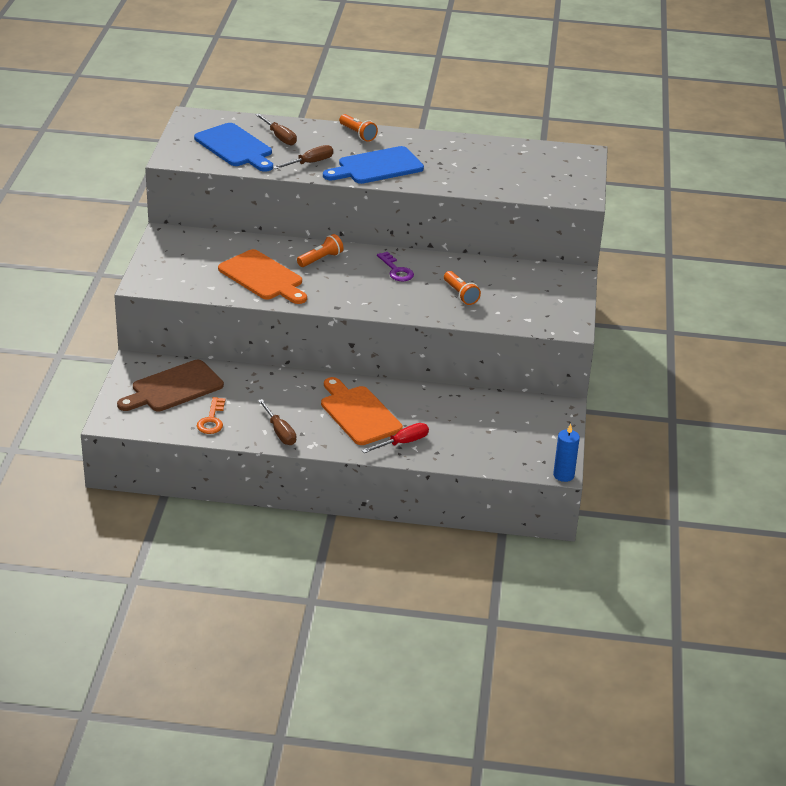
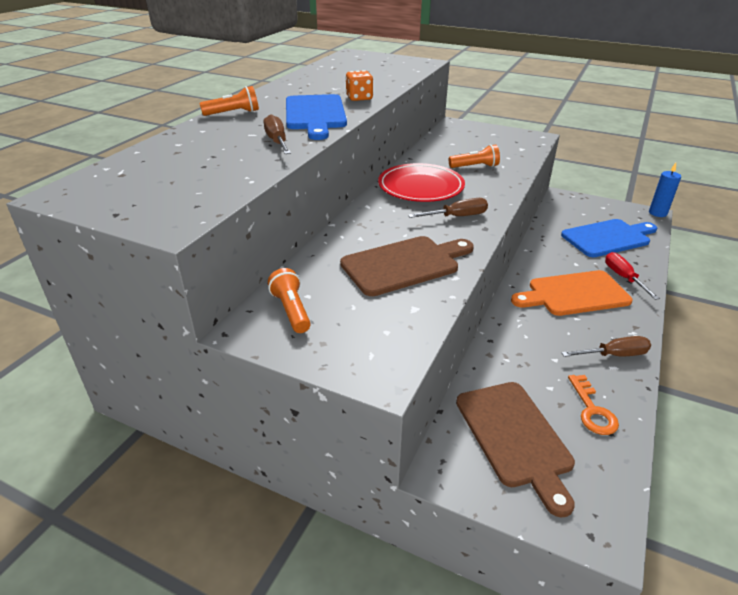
camera: 70 degrees left, 0 degrees up
blue cutting board [194,123,273,172] -> blue cutting board moved to [561,219,657,257]
orange key [197,397,225,434] -> orange key turned 60 degrees clockwise [568,375,619,435]
orange cutting board [218,249,307,304] -> brown cutting board [340,236,474,296]
brown screwdriver [255,114,297,145] -> brown screwdriver moved to [408,198,488,218]
orange flashlight [297,234,344,267] -> orange flashlight moved to [268,268,311,333]
purple key [377,252,414,281] -> red plate [378,163,465,202]
none -> orange dice [345,70,373,101]

